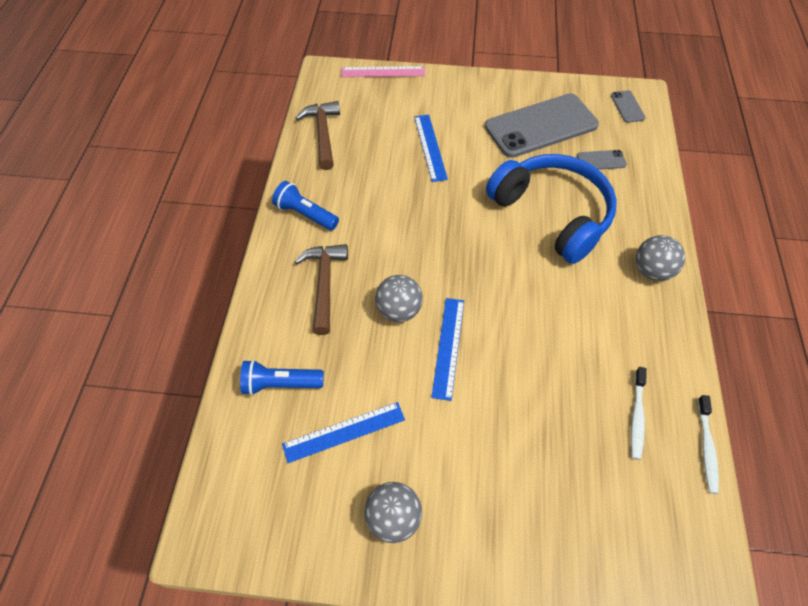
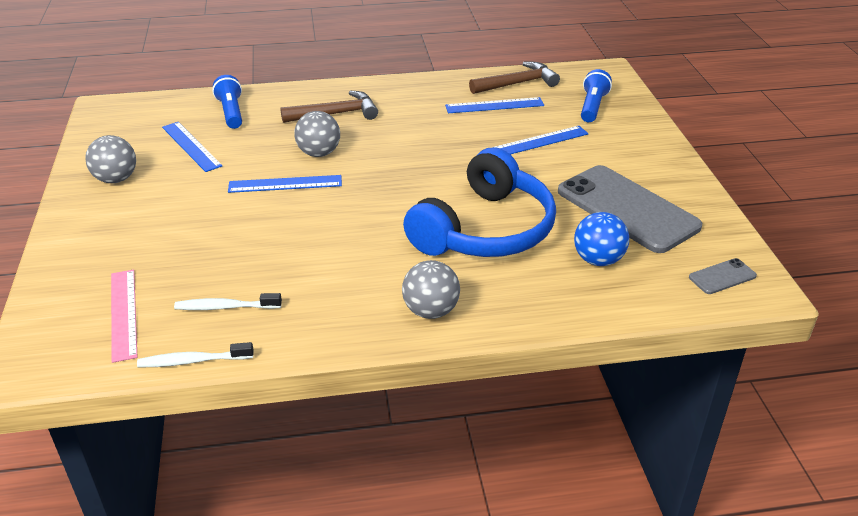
camera: 75 degrees right, 20 degrees down
blue flashlight [272,181,339,230] -> blue flashlight moved to [581,69,612,122]
pink ruler [341,66,425,77] -> pink ruler moved to [111,270,137,363]
grey phone [577,150,627,170] -> blue ball [574,212,629,266]
none -> blue ruler [445,97,544,113]

